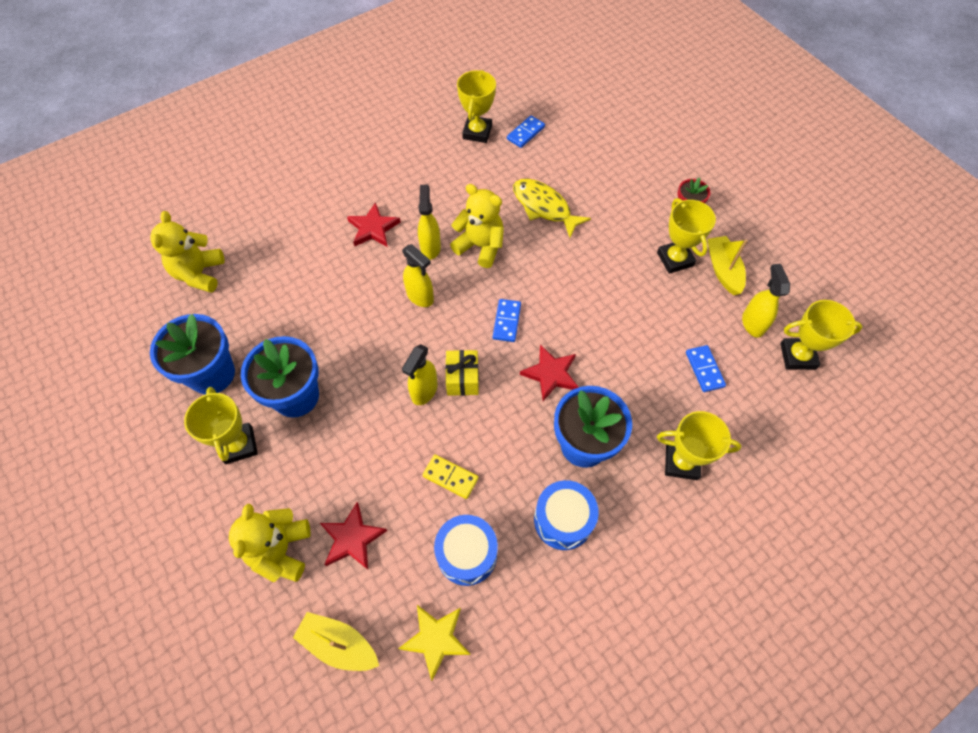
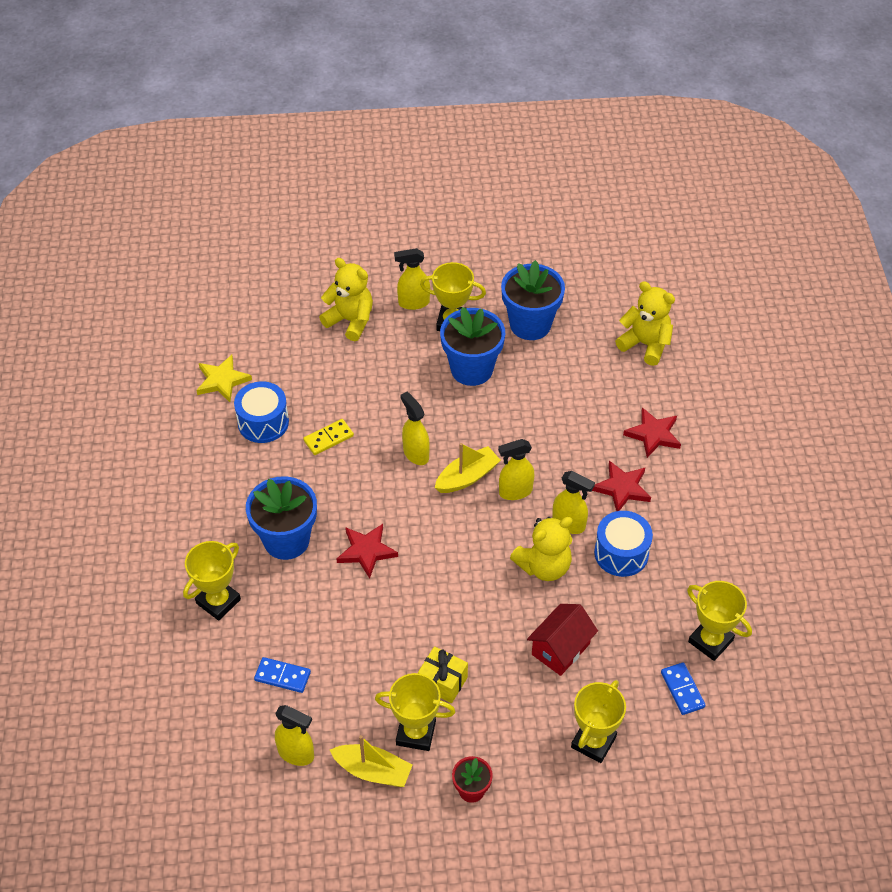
camera: 120 degrees right, 10 degrees down
yellow boat [293,612,379,671] -> yellow boat moved to [435,443,501,493]
red star [320,502,387,570] -> red star moved to [623,408,681,458]
yellow gift [445,350,479,396] -> yellow gift moved to [418,646,468,703]
blue domino [493,299,521,342] -> none
yellow fish [513,179,591,238] -> red house [527,604,598,676]
blue drum [534,480,599,550] -> blue drum moved to [594,511,653,577]
yellow trophy [780,300,863,370] -> yellow trophy moved to [571,680,626,763]
none -> yellow spray bottle [394,248,430,310]

